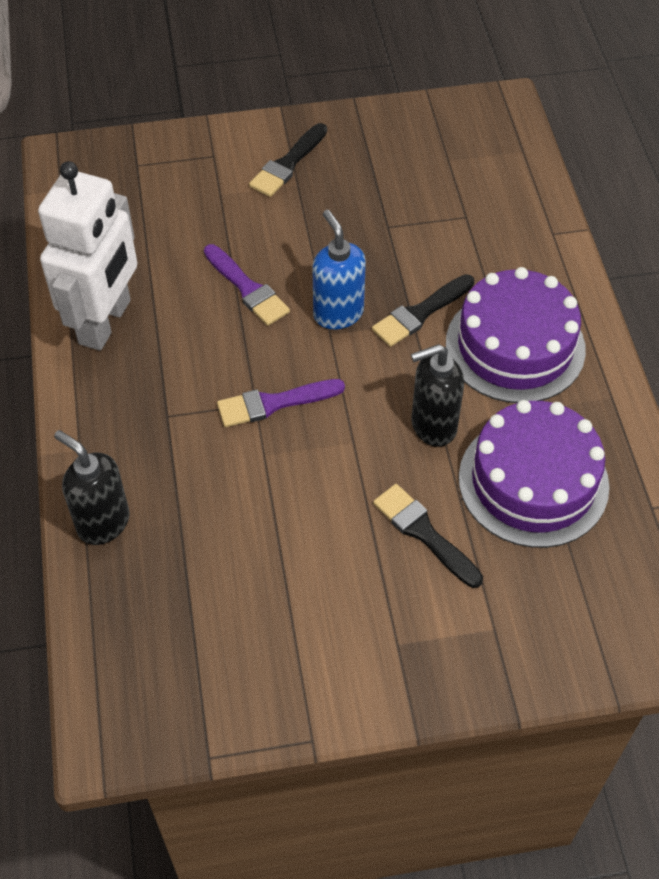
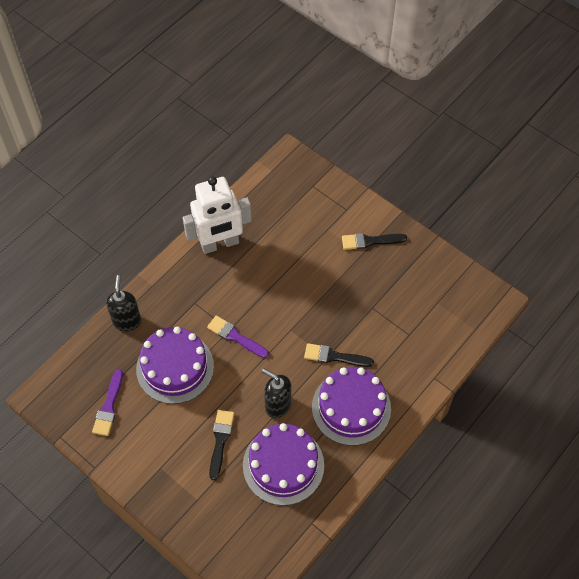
camera: 50 degrees right, 5 degrees up
purple brush [204,244,290,326] -> purple brush moved to [92,369,123,436]
blue soap dispenser [312,210,366,329] -> none
none -> purple cake [136,327,214,404]

